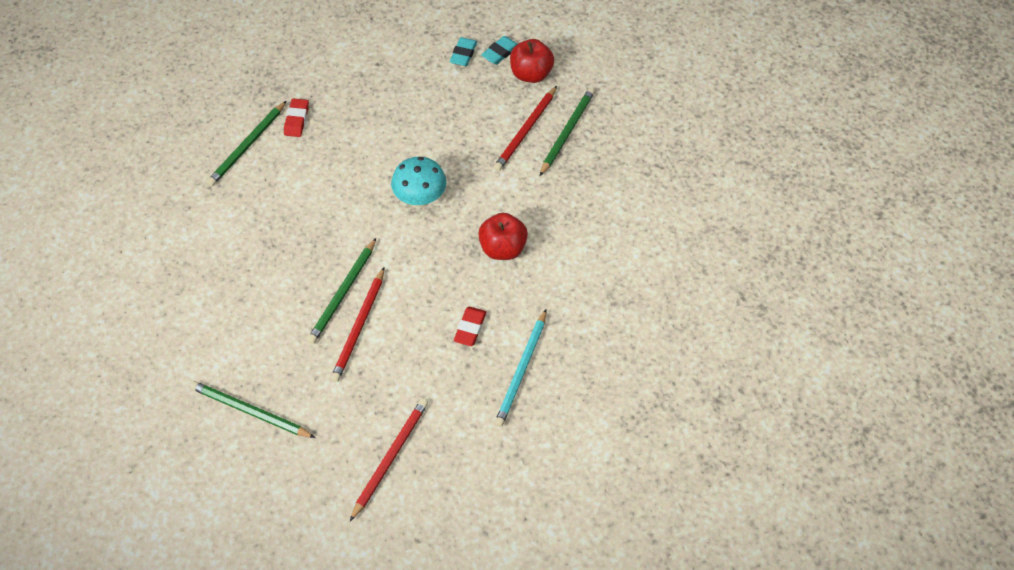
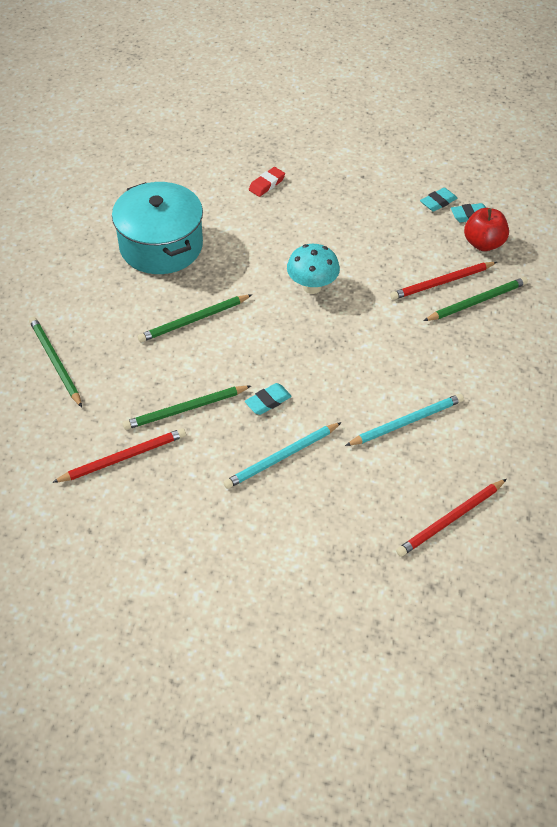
camera: 35 degrees right, 5 degrees down
green pencil [207,101,286,186] -> green pencil moved to [123,386,251,430]
red pencil [331,268,384,382] -> red pencil moved to [396,479,507,557]
red eraser [454,307,486,346] -> turquoise eraser [245,383,292,415]
red apple [478,213,528,260] -> none
none -> turquoise pot [112,182,203,274]
none -> turquoise pencil [345,394,464,446]

